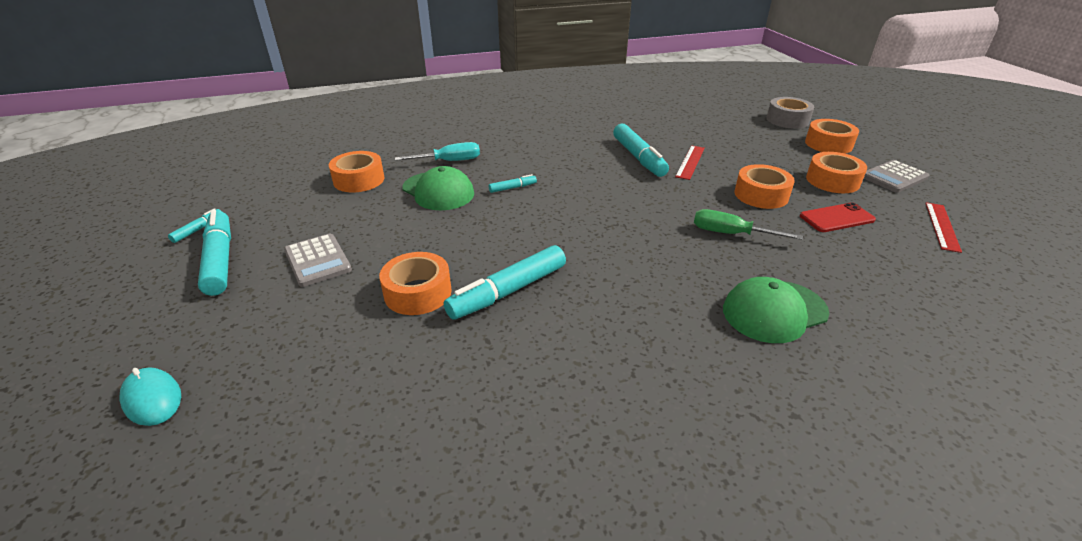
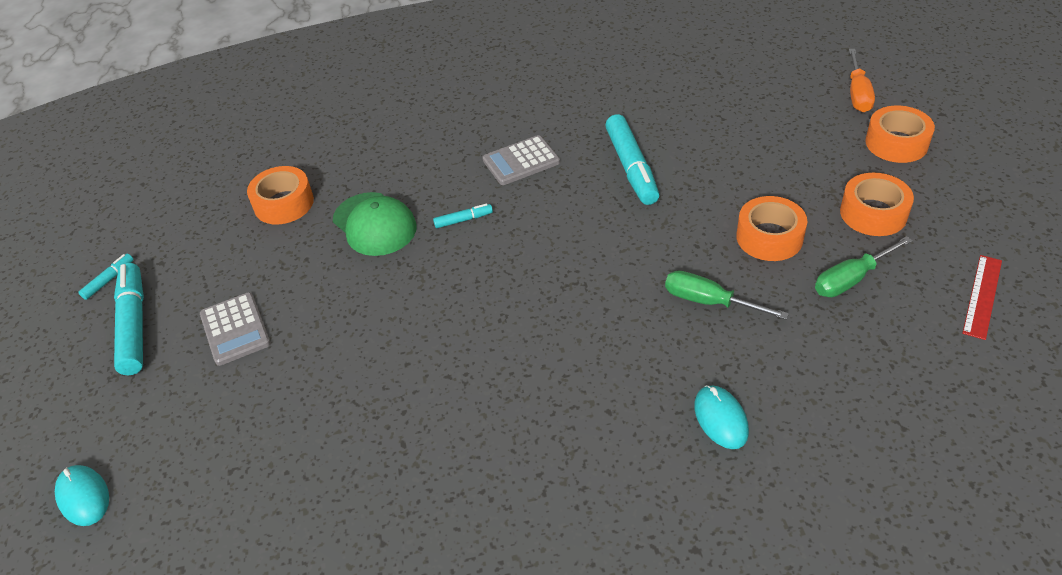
camera: 10 degrees right, 10 degrees up
orange tape [379,252,452,315] -> none
turquoise screwdriver [395,142,480,161] -> none
turquoise marker [444,245,566,320] -> none
red ruler [675,145,705,180] -> none
green cap [723,277,829,343] -> turquoise mouse [694,385,749,449]
grey tape [766,97,814,129] -> orange screwdriver [849,49,875,112]
red phone [800,202,876,232] -> green screwdriver [815,236,913,297]
grey calculator [863,160,930,193] -> grey calculator moved to [482,135,560,185]

